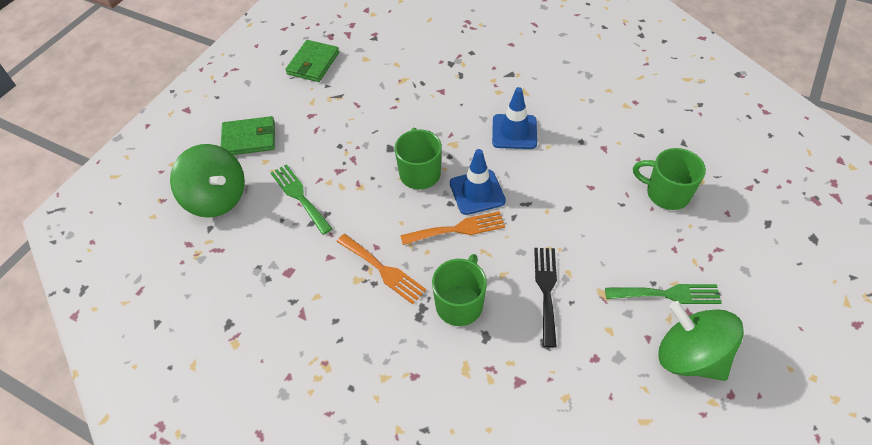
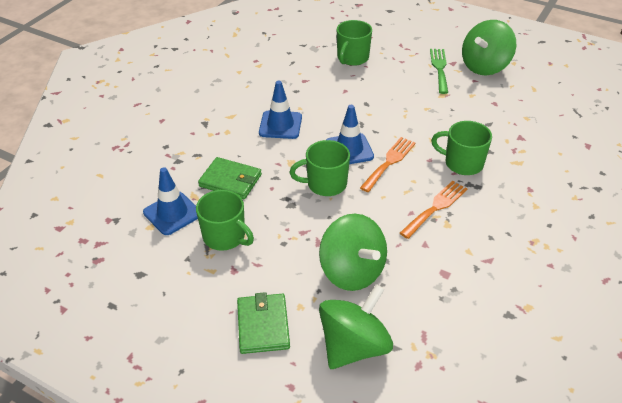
camera: 90 degrees left, 10 degrees down
green fork [271,164,333,235] -> green spinning top [319,214,387,291]
green wallet [285,40,339,82] -> green wallet moved to [198,157,262,199]
orange fork [400,211,505,245] -> orange fork turned 45 degrees clockwise [360,137,416,192]
black fork [534,248,557,348] -> none
none -> blue traffic cone [143,167,198,235]
none -> green mug [196,190,254,251]

